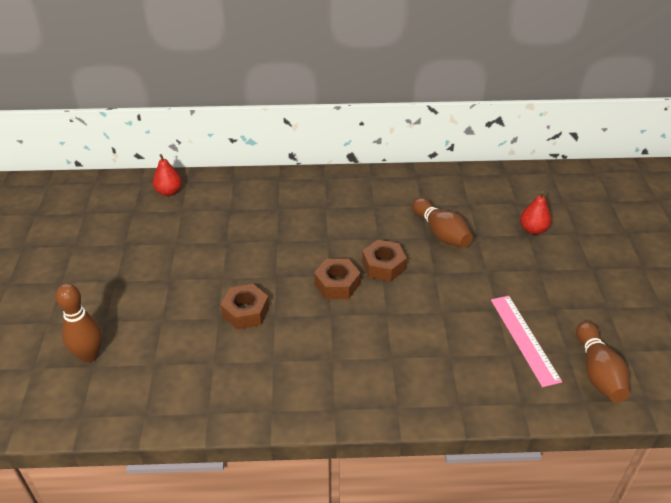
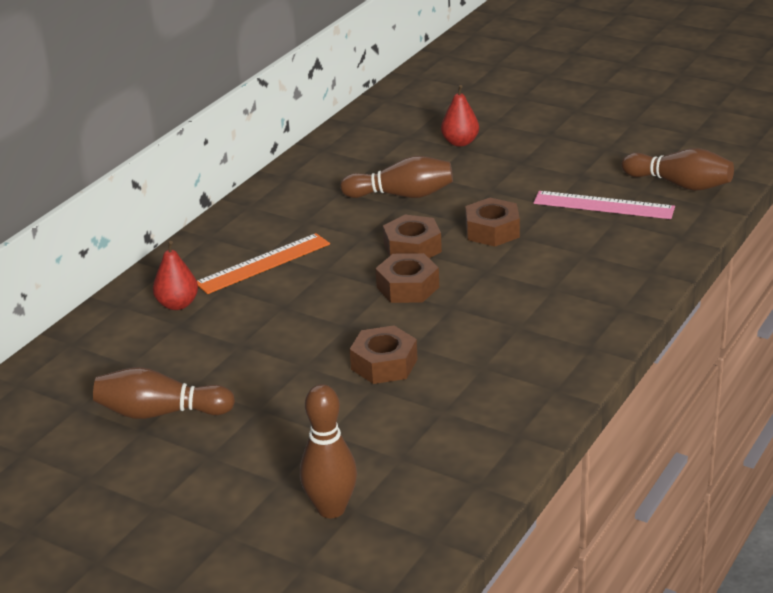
camera: 55 degrees left, 10 degrees down
red pear [153,154,182,196] -> red pear moved to [153,241,198,310]
none -> brown bowling pin [93,367,235,419]
none -> orange ruler [197,233,330,294]
none -> brown nut [465,198,520,247]

